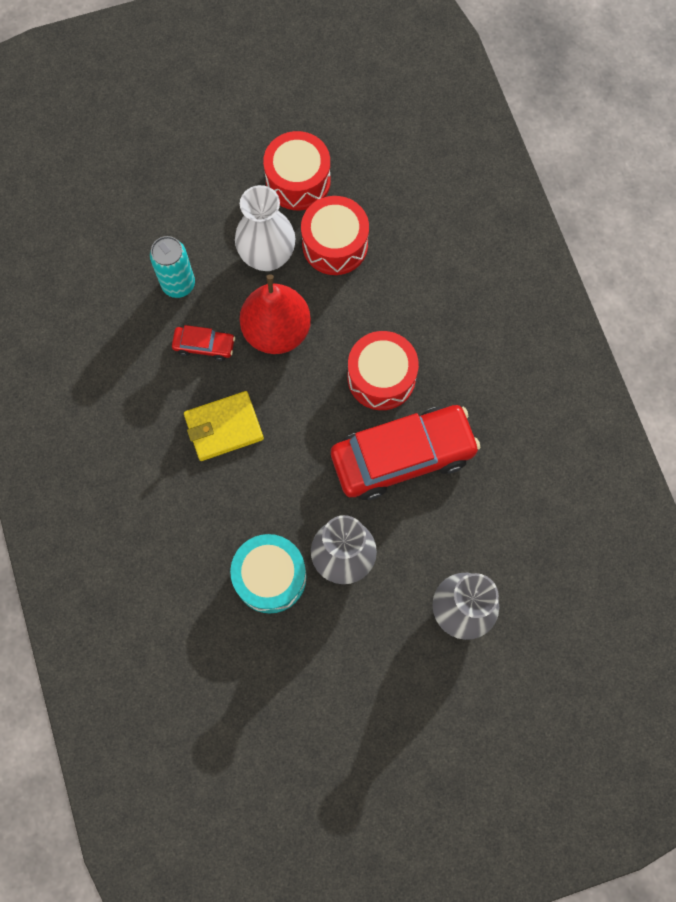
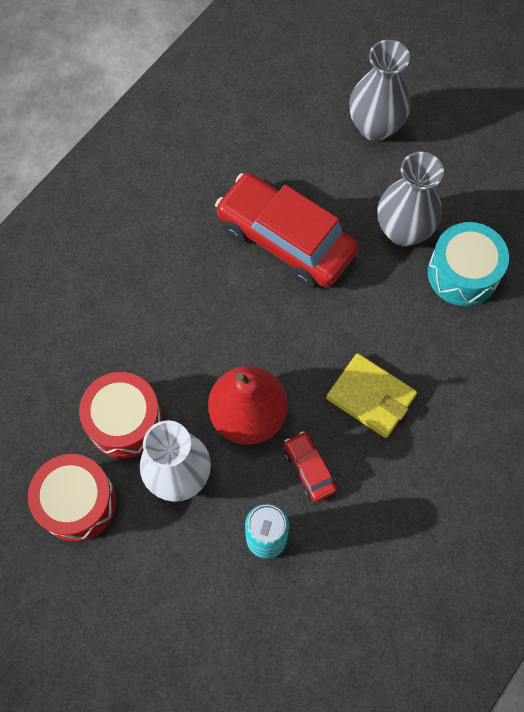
camera: 125 degrees left, 5 degrees down
red drum [348,331,419,410] -> none

